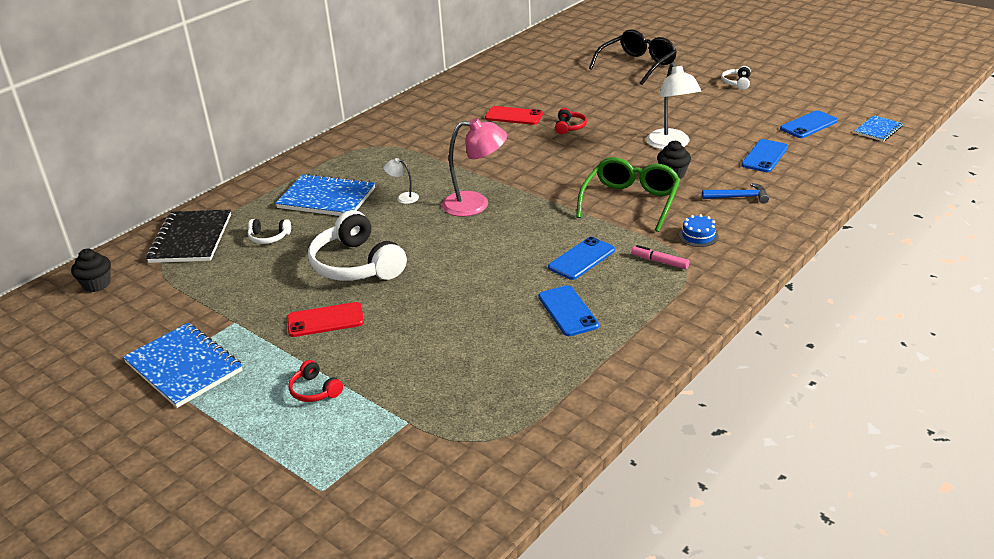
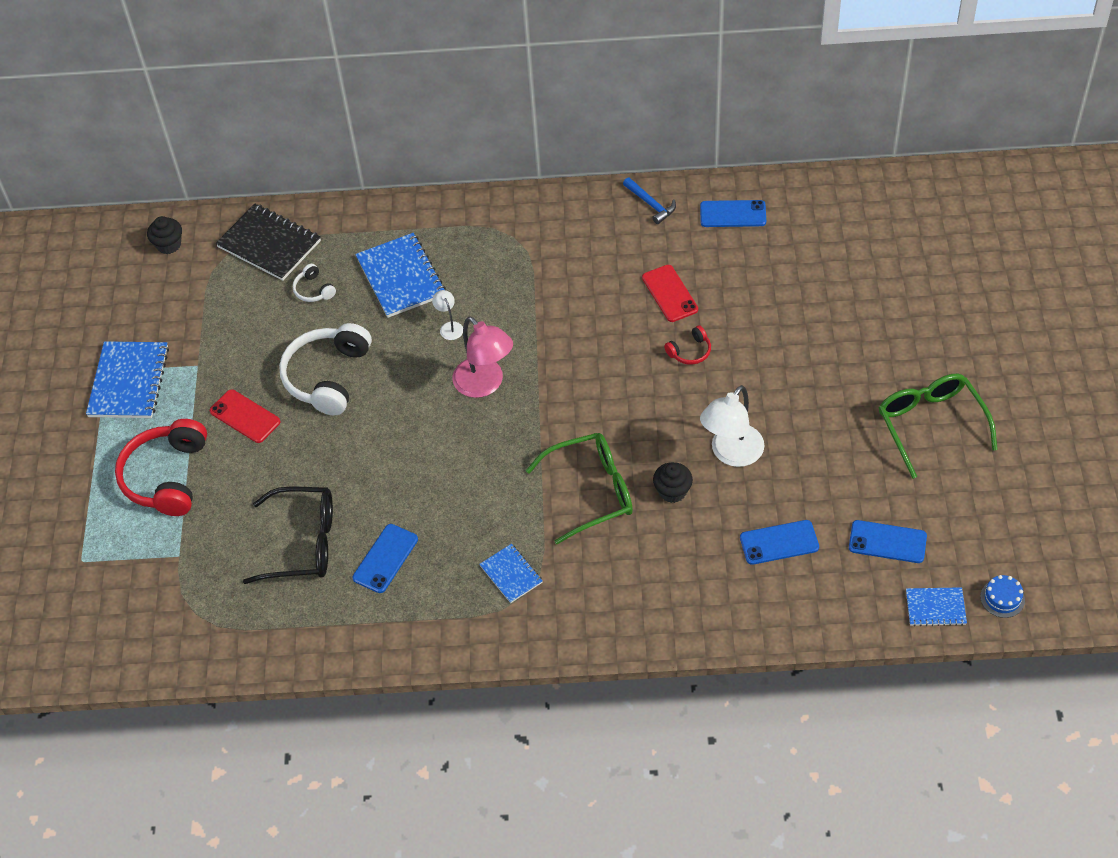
camera: 50 degrees right, 20 degrees up
black notebook [146,210,231,263] -> black notebook turned 75 degrees clockwise [216,204,321,281]
red headphones [288,360,343,402] -> red headphones [115,419,207,516], size x2.18
blue phone [548,237,615,280] -> blue phone moved to [700,200,766,227]
black glasses [589,29,677,85] -> black glasses moved to [243,487,333,584]
pink marker [631,245,689,269] -> blue notebook [479,544,542,603]
blue cake [679,214,719,247] -> blue cake moved to [980,575,1025,618]
blue hammer [702,183,769,204] -> blue hammer moved to [623,177,676,224]
white headphones [721,66,751,90] -> green glasses [879,374,998,479]

